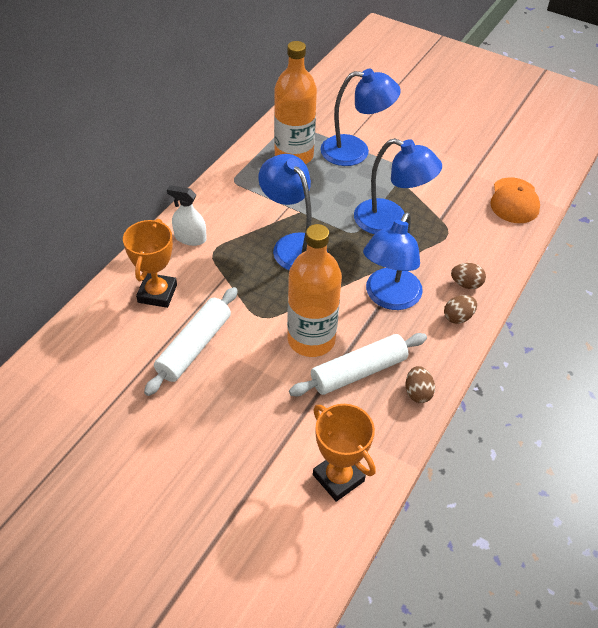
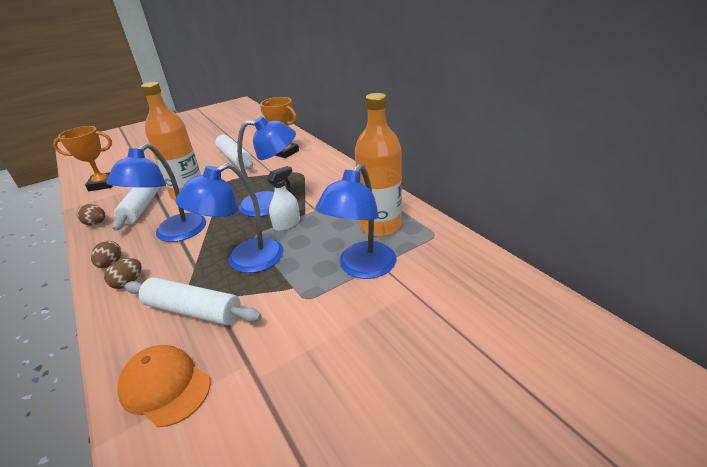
camera: 120 degrees right, 15 degrees down
white spray bottle [167,185,207,246] -> white spray bottle moved to [267,166,300,231]
blue lamp [363,212,423,310] -> blue lamp turned 120 degrees counterclockwise [106,143,206,242]
none -> white rolling pin [125,277,262,325]

